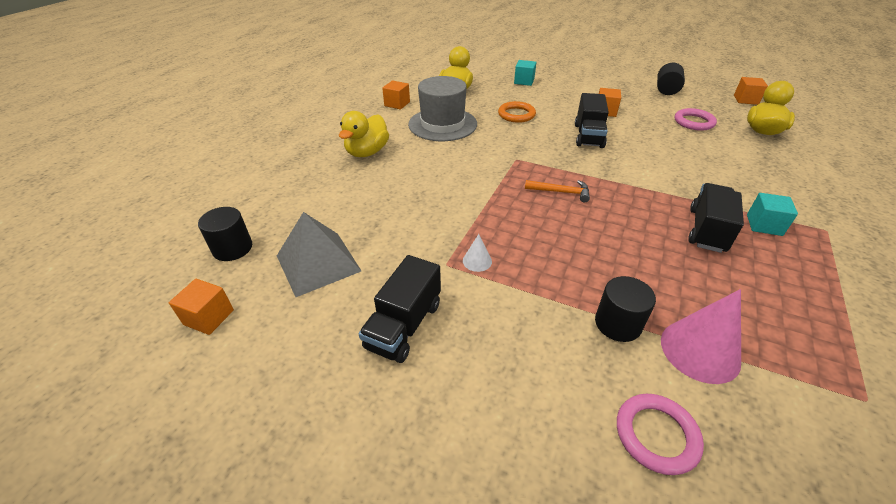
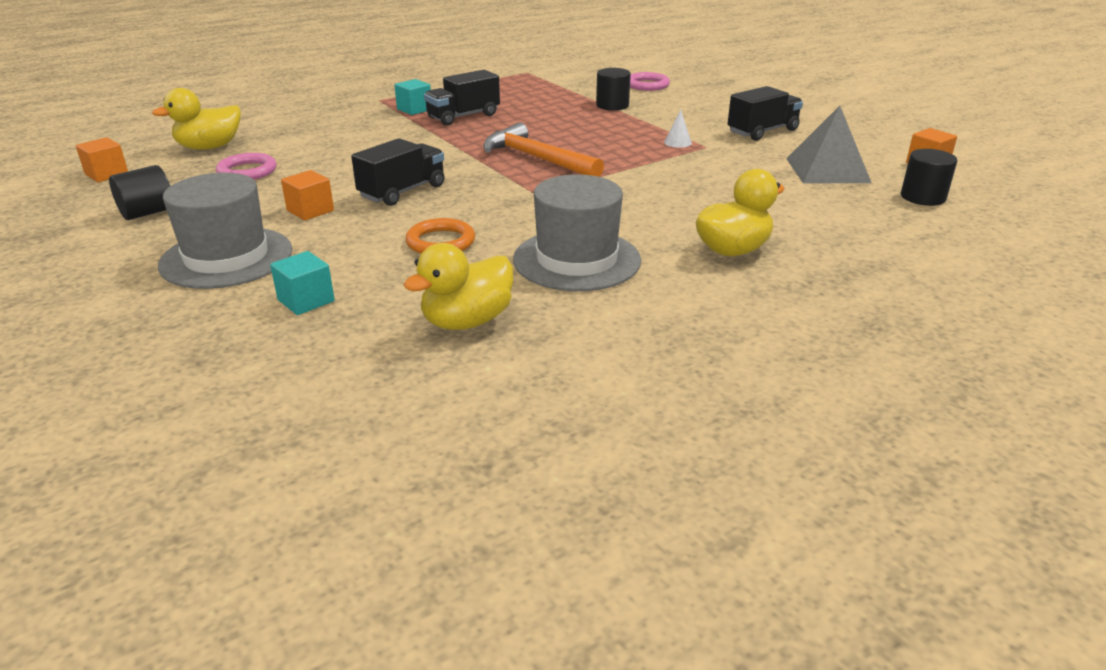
camera: 150 degrees left, 10 degrees down
orange cube [382,80,410,109] -> none
orange hammer [525,180,590,202] -> orange hammer [483,122,604,177], size x1.85
pink cone [661,289,741,384] -> none
none -> grey hat [158,173,292,289]

